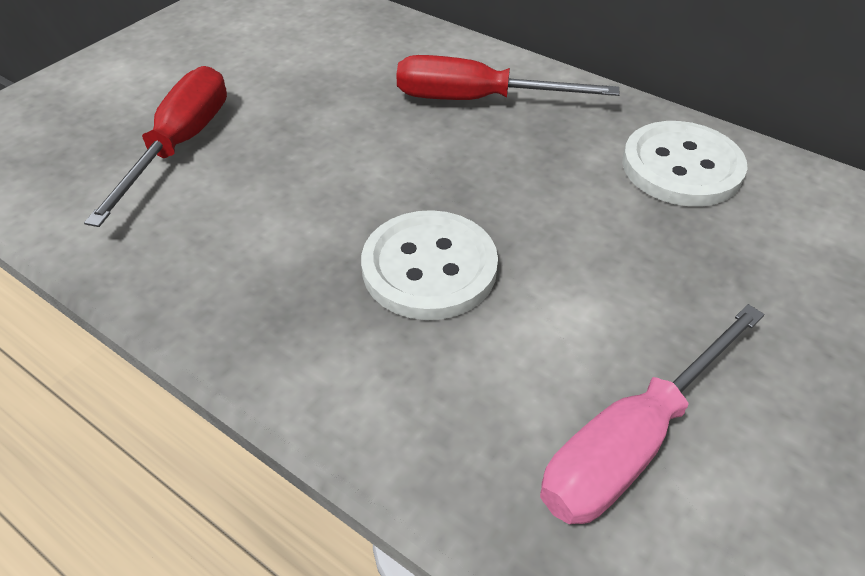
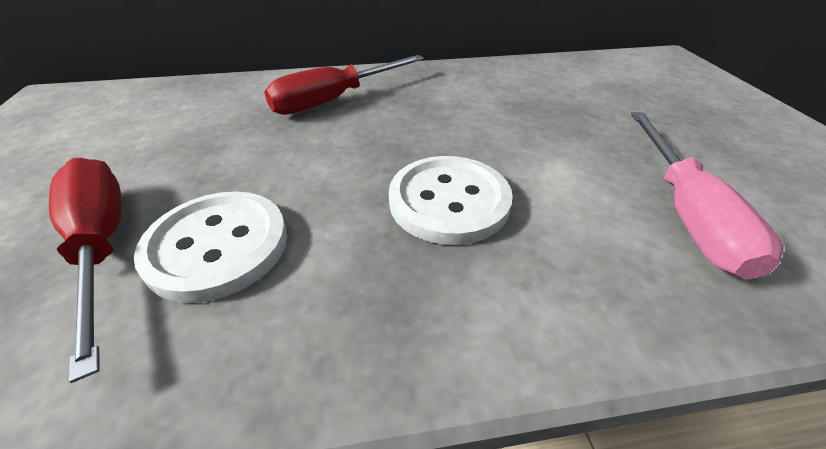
camera: 45 degrees left, 5 degrees down
white button [622,121,748,207] -> white button moved to [134,191,287,303]

